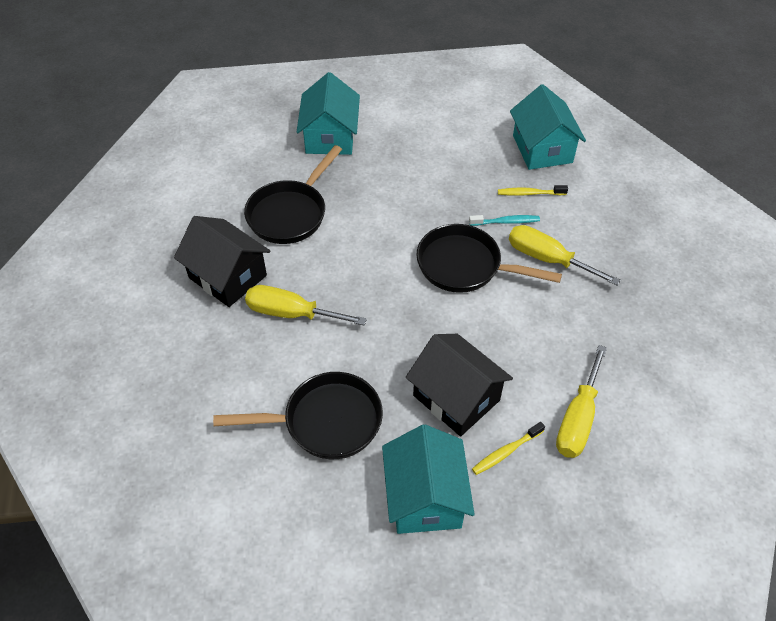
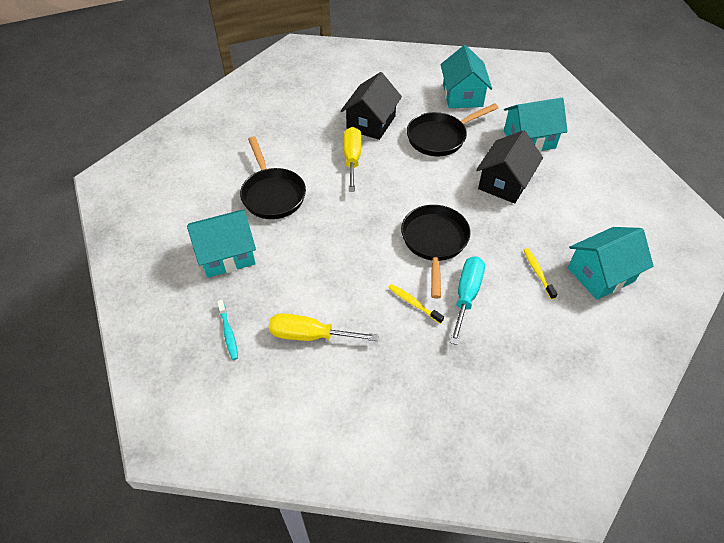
camera: 75 degrees right, 0 degrees up
black pan [244,145,342,244] -> black pan turned 45 degrees counterclockwise [407,103,498,157]
black house [406,334,513,436] -> black house moved to [476,130,543,204]
turquoise toothbrush [469,215,540,226] -> turquoise toothbrush moved to [217,300,238,360]
yellow toothbrush [472,422,545,475] -> yellow toothbrush moved to [388,284,444,324]
yellow screwdriver [509,225,620,285] -> turquoise screwdriver [450,256,485,345]
none -> turquoise house [440,45,492,108]

